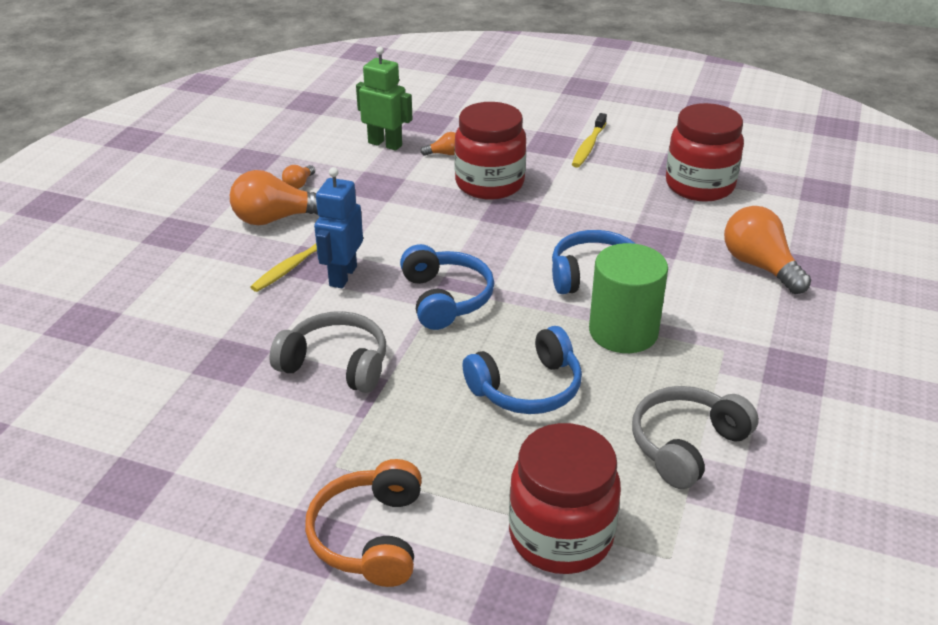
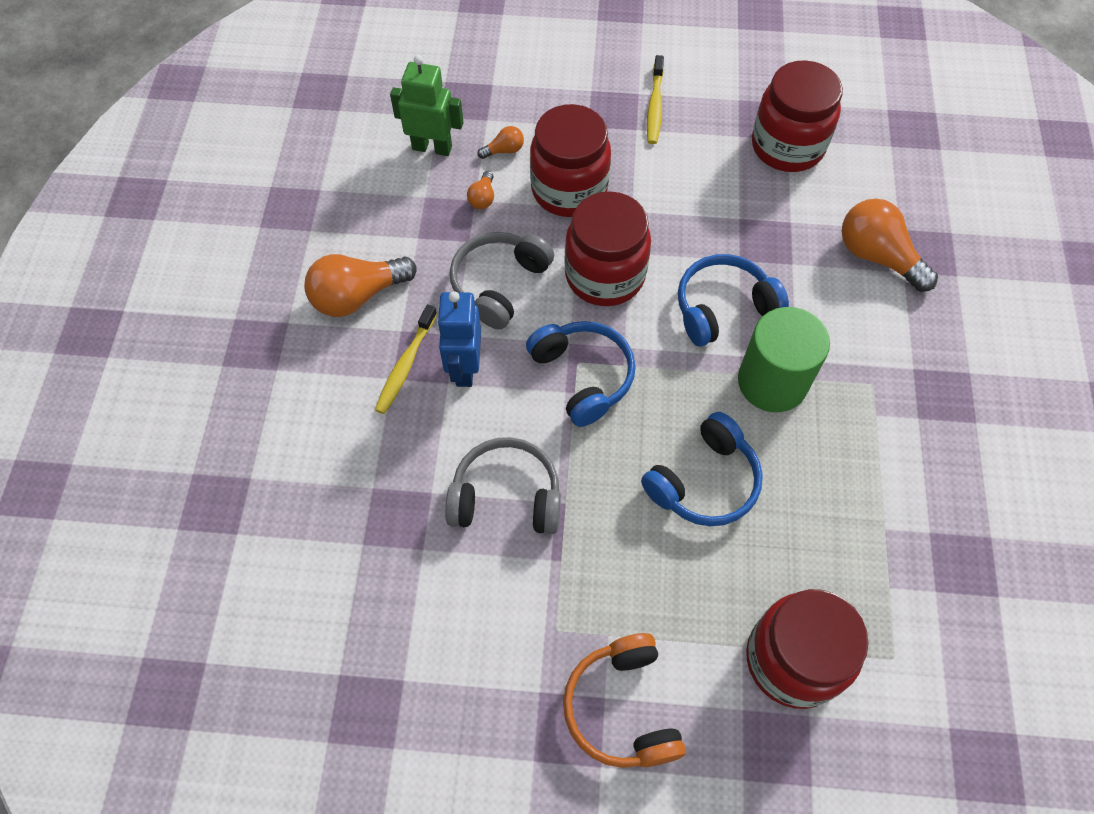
camera: 15 degrees left, 25 degrees up
orange light bulb [282,165,315,189] -> orange light bulb moved to [467,171,494,209]
grey headphones [632,386,759,489] -> grey headphones moved to [450,232,554,330]
none -> red jar [564,191,651,306]

